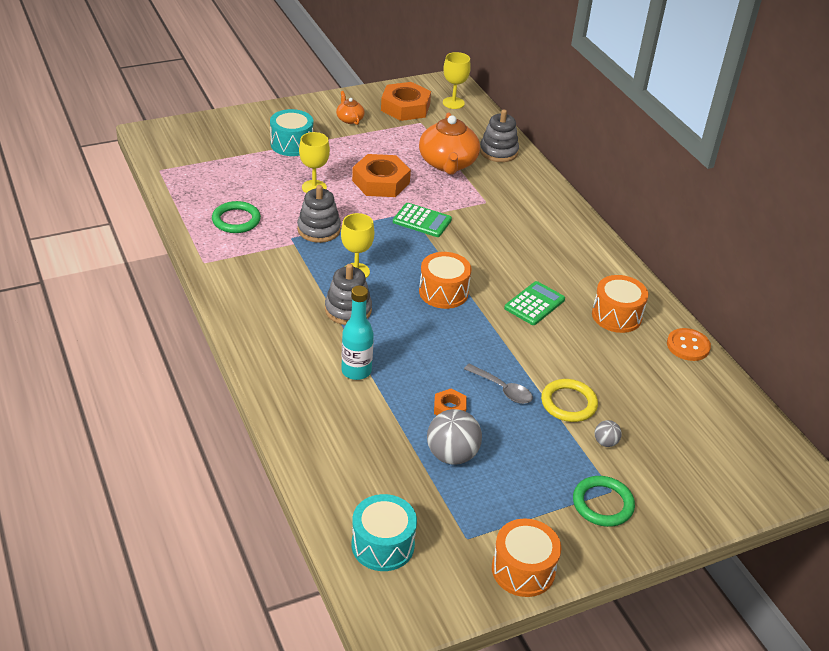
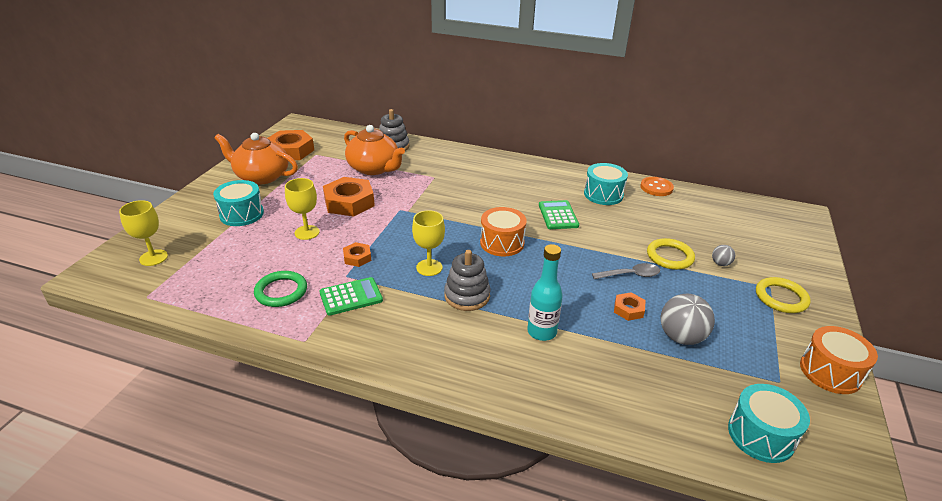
camera: 45 degrees left, 5 degrees down
grey stacking toy [297,185,341,243] -> orange nut [343,242,371,267]
orange teapot [336,91,365,125] -> orange teapot [214,133,298,185], size x2.06
green calculator [393,203,452,237] -> green calculator moved to [320,277,383,316]
yellow goblet [443,52,471,109] -> yellow goblet moved to [119,200,168,266]
green ring [573,476,635,527] -> yellow ring [756,277,811,313]
orange drum [592,275,648,333] -> turquoise drum [584,163,628,205]

